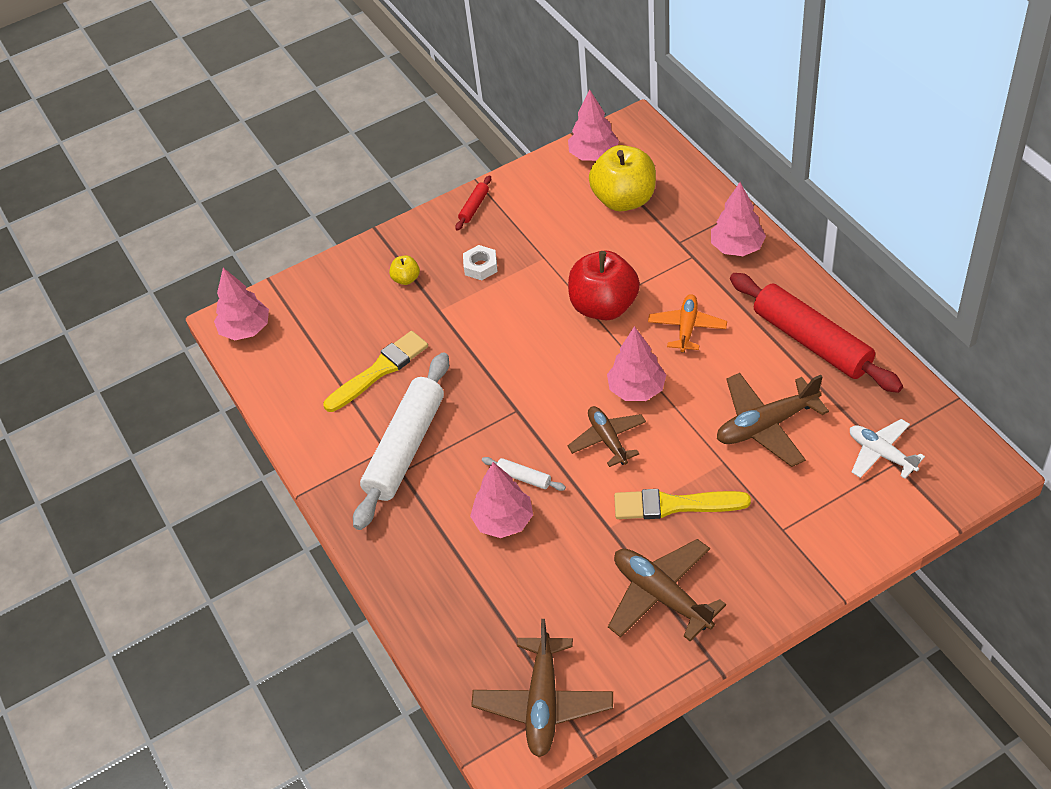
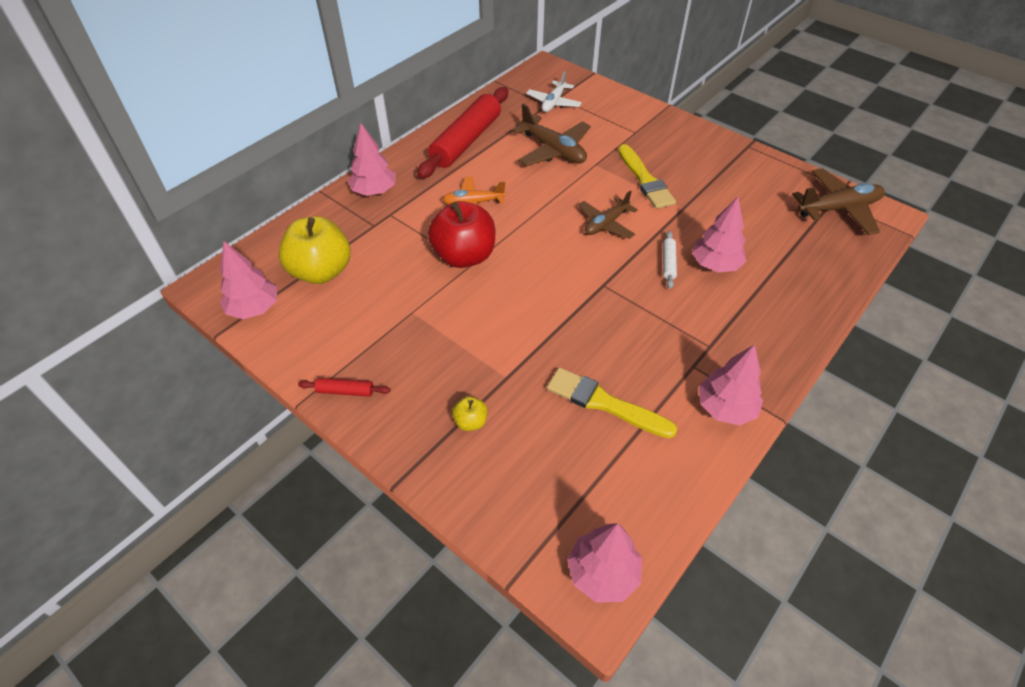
camera: 115 degrees left, 0 degrees up
white rolling pin [353,352,449,530] -> none
white nut [463,245,498,280] -> none
pink tree [607,326,666,401] -> pink tree moved to [699,344,763,426]
brown plane [608,539,726,642] -> none

